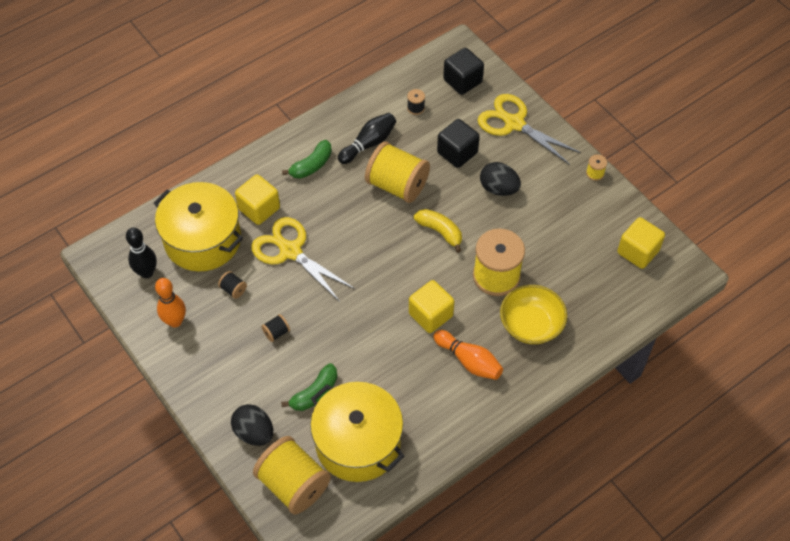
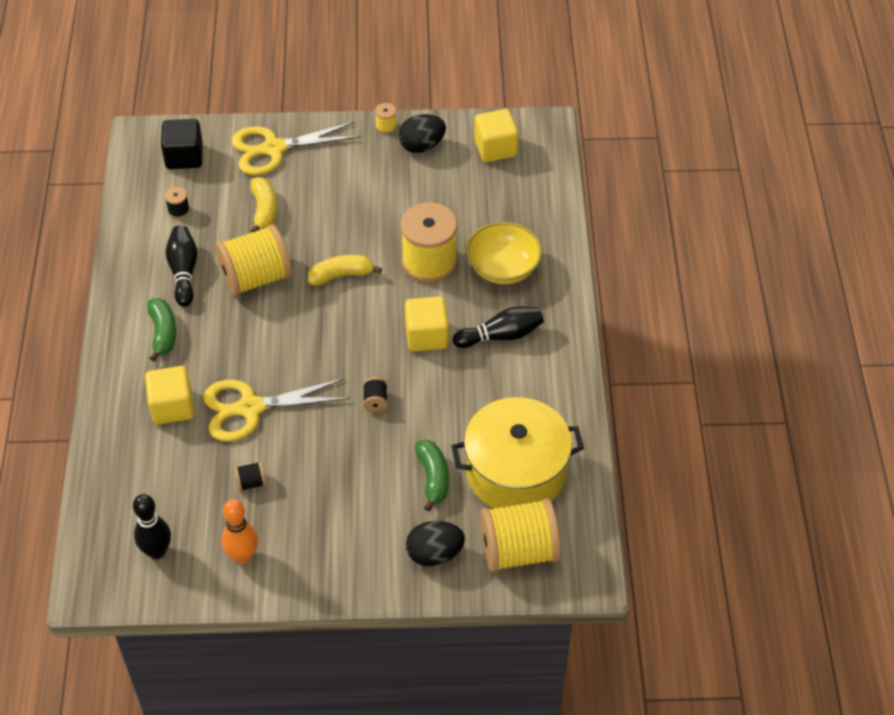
camera: 55 degrees left, 5 degrees down
yellow pot [154,182,243,271] -> none
black spool [261,314,290,342] -> black spool moved to [363,377,387,412]
orange bowling pin [434,330,503,380] -> black bowling pin [453,307,544,348]
black cube [437,119,480,168] -> yellow banana [251,177,277,232]
black egg [480,162,521,196] -> black egg moved to [398,114,446,153]

